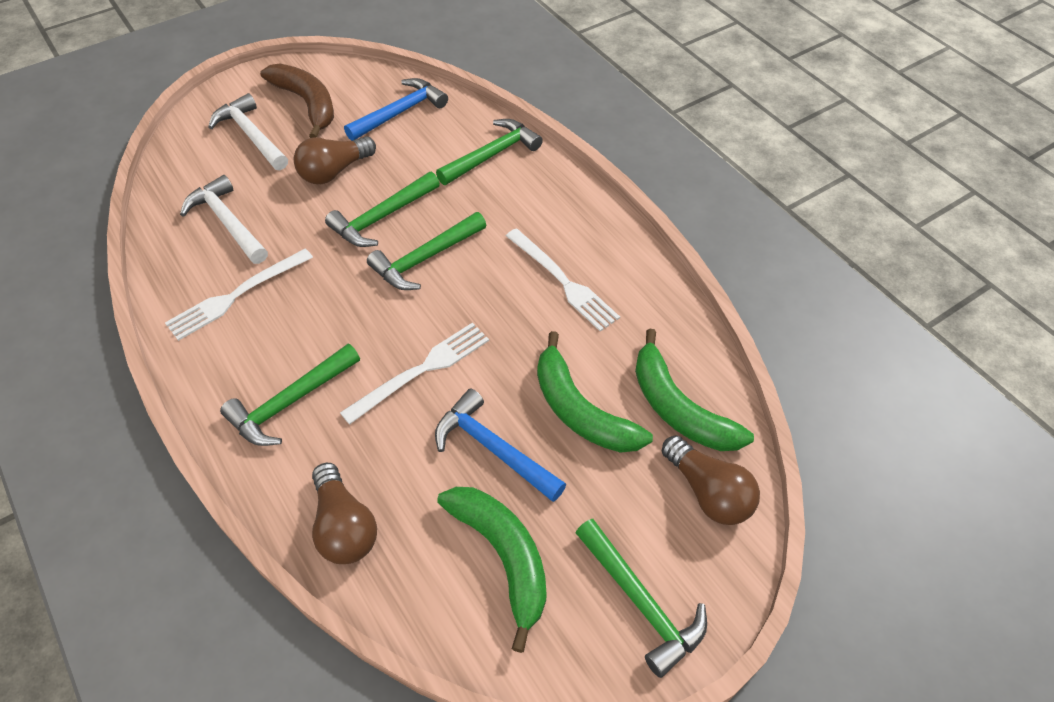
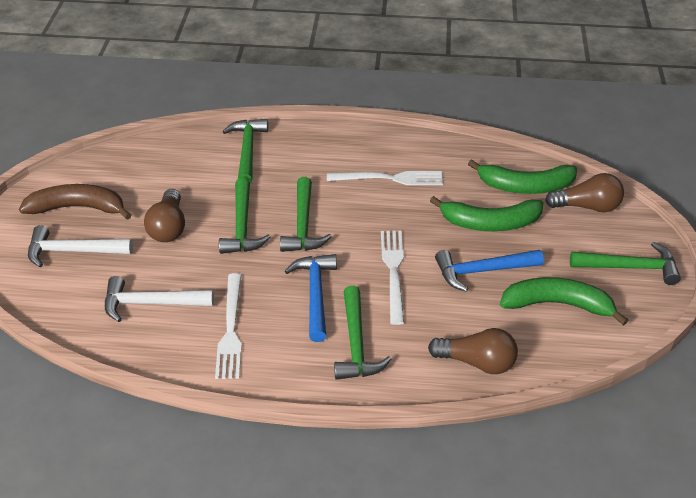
camera: 50 degrees left, 10 degrees down
blue hammer [344,78,448,141] -> blue hammer moved to [285,254,337,342]

